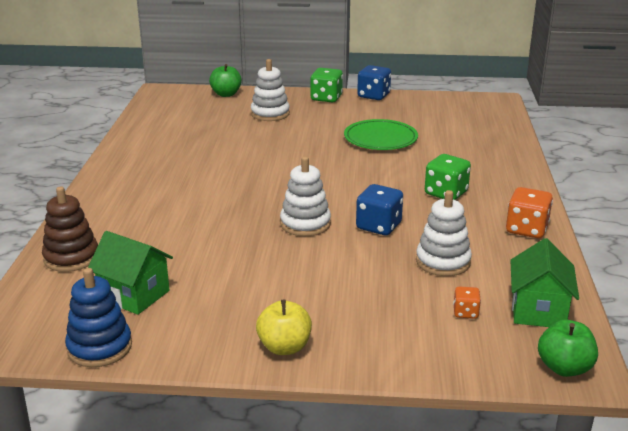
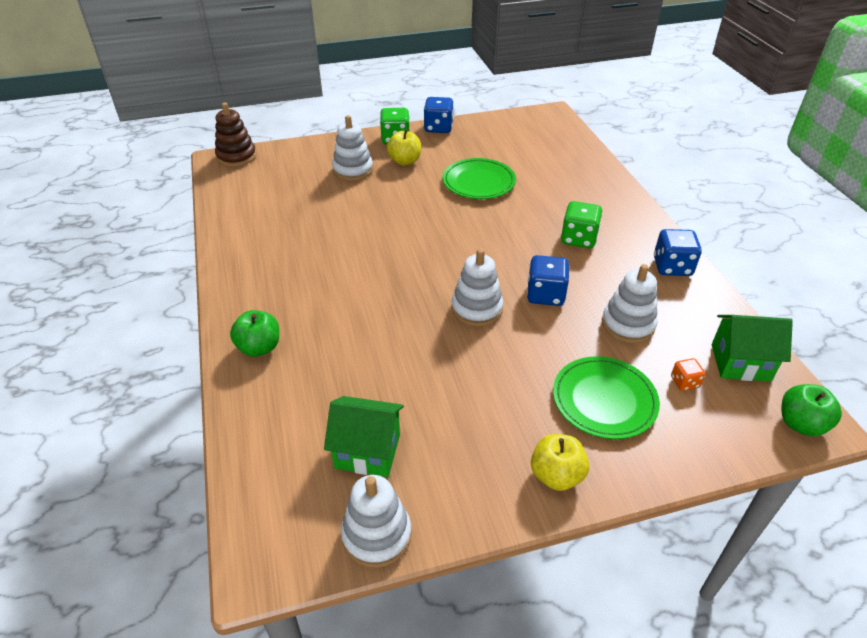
camera: 20 degrees left, 15 degrees up
brown stacking toy [42,187,98,272] -> brown stacking toy moved to [215,103,256,167]
blue stacking toy [65,268,132,367] -> white stacking toy [341,475,412,568]
green apple [209,64,242,97] -> green apple moved to [230,310,279,357]
orange dice [506,187,553,238] -> blue dice [654,229,702,276]
green house [510,238,579,327] -> green house turned 75 degrees counterclockwise [712,315,793,382]
none -> yellow apple [387,129,421,165]
none -> green plate [553,356,660,439]

